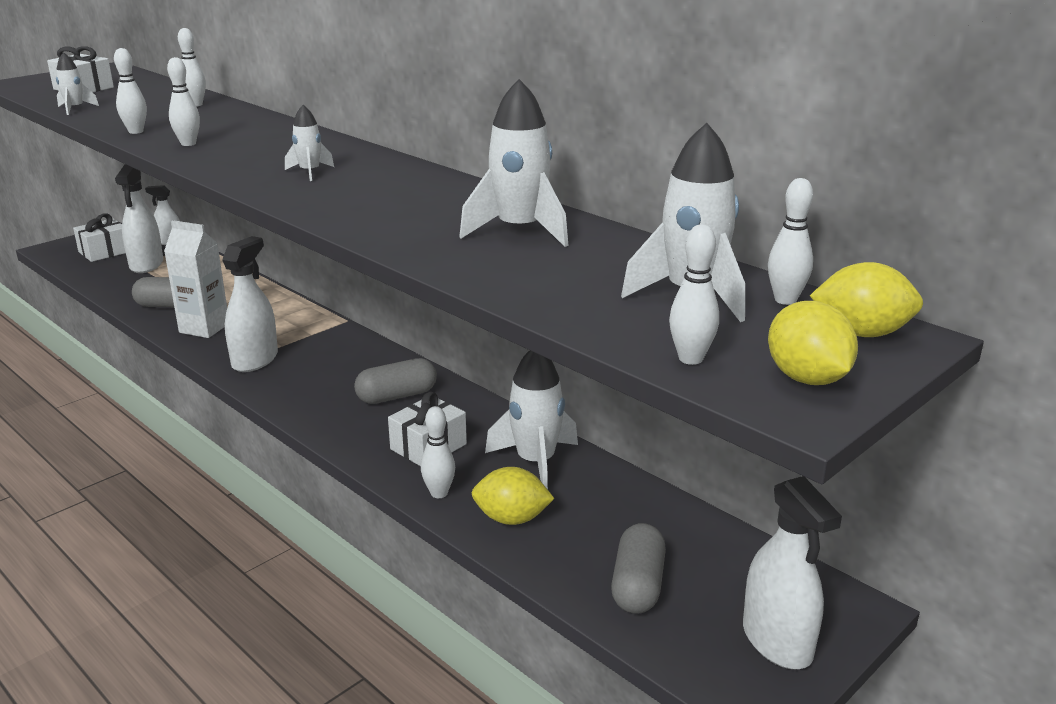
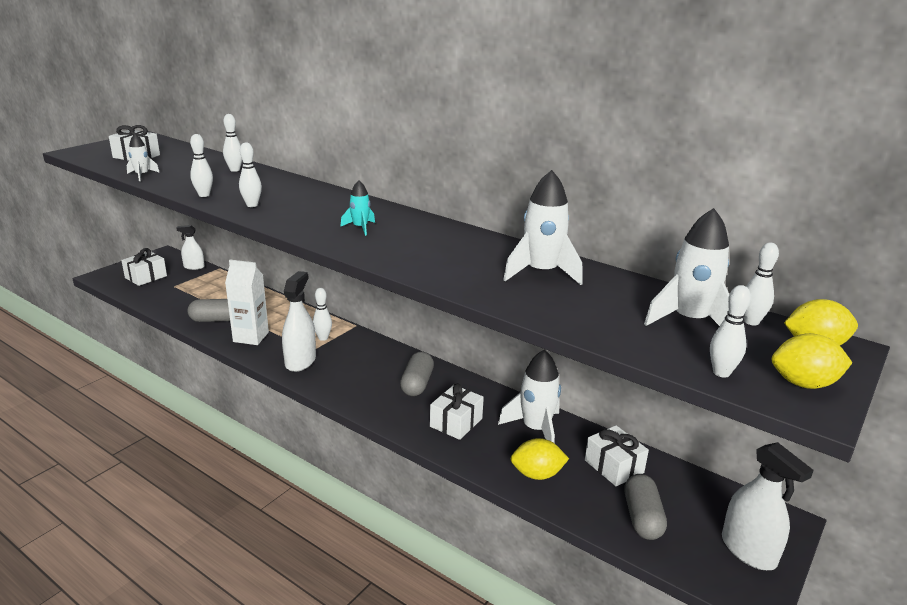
camera: 10 degrees left, 0 degrees up
white spray bottle [115,164,163,273] -> none
white rocket [285,105,334,181] -> turquoise rocket [340,180,375,236]
grey capsule [354,358,437,404] -> grey capsule turned 45 degrees counterclockwise [400,352,434,396]
white bowling pin [421,406,455,498] -> white bowling pin moved to [313,288,332,341]
yellow lemon [768,301,858,385] -> yellow lemon turned 60 degrees counterclockwise [772,333,852,389]
none -> white gift [585,425,649,486]

